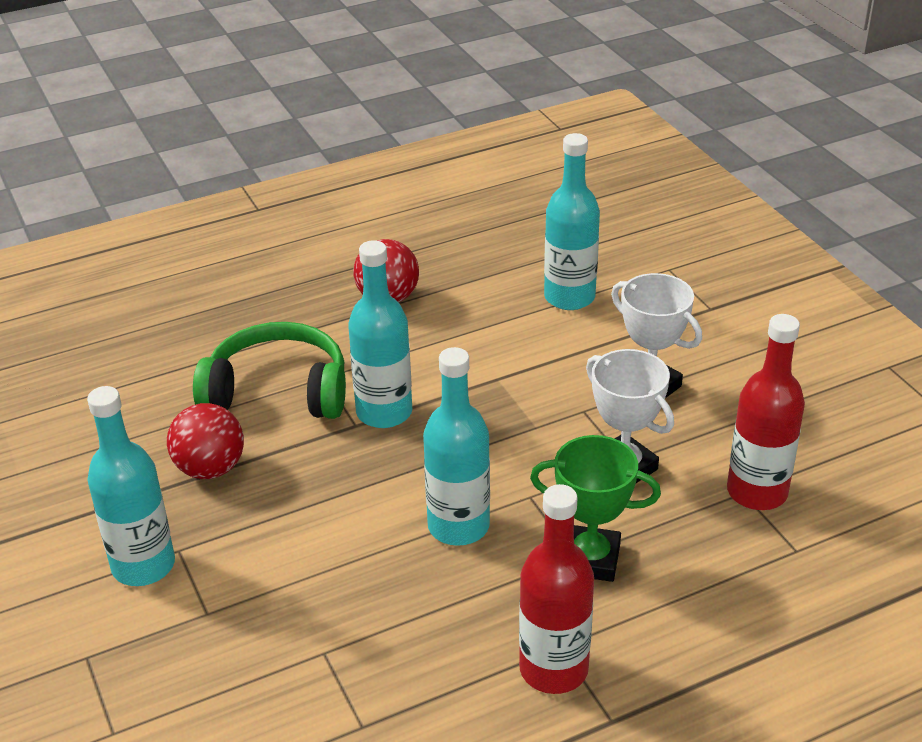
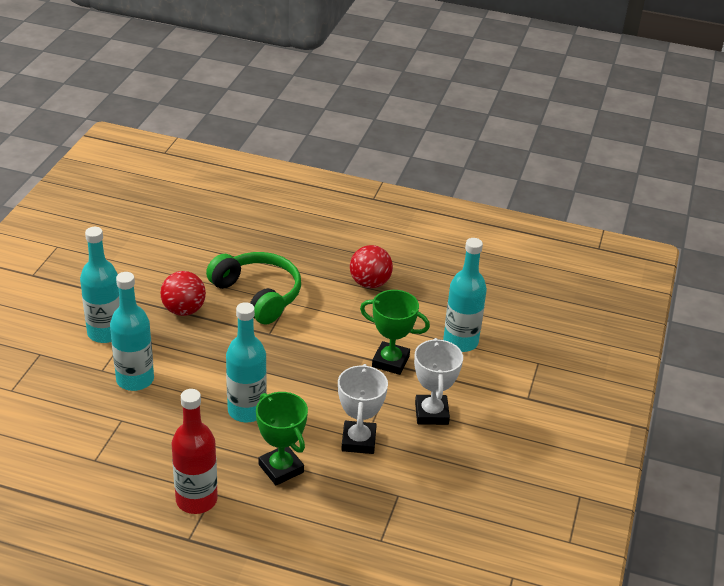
camera: 40 degrees right, 0 degrees up
turquoise bottle [348,240,412,428] -> turquoise bottle moved to [110,272,154,391]
red bottle [727,314,805,510] -> none
none -> green trophy [360,290,430,375]

